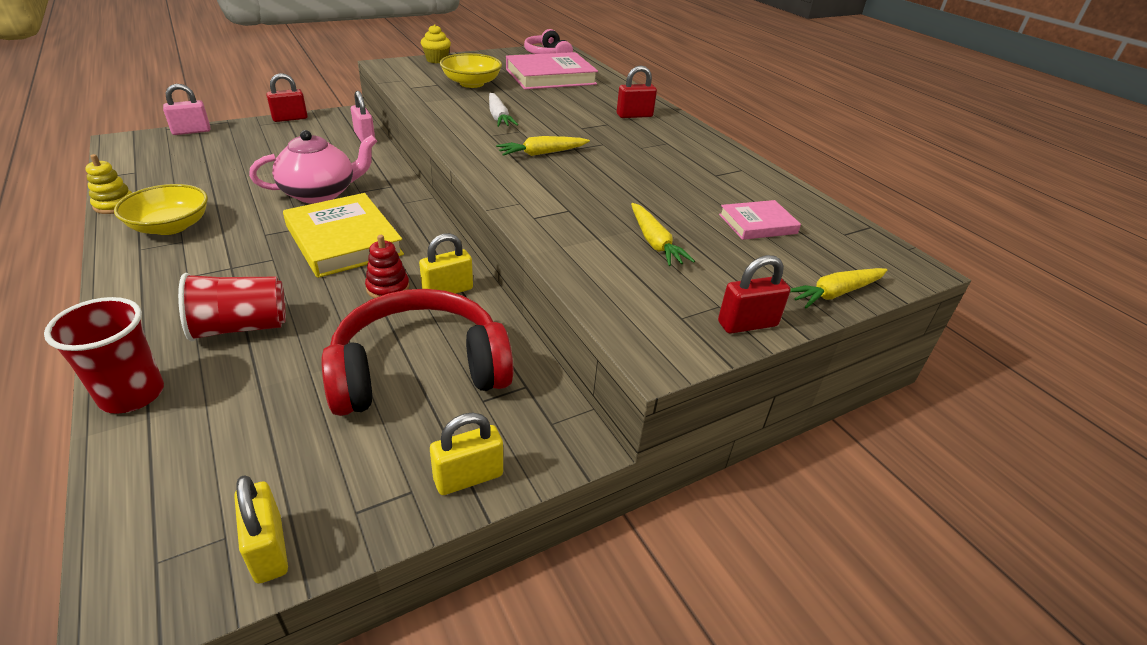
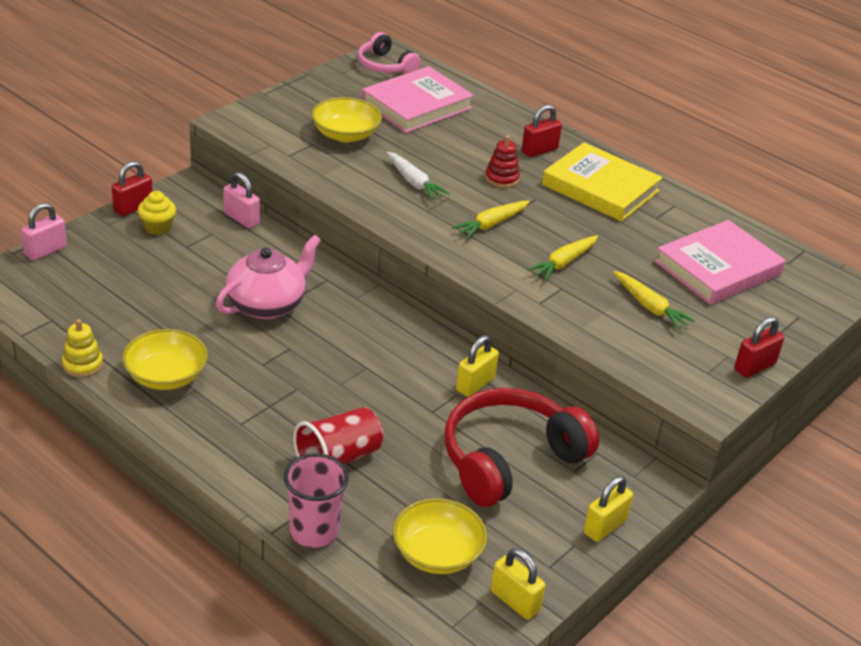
camera: 20 degrees left, 0 degrees up
red cup [44,297,164,414] -> pink cup [284,453,349,548]
yellow book [283,193,404,278] -> yellow book moved to [542,142,663,222]
red stacking toy [365,235,410,298] -> red stacking toy moved to [485,135,520,188]
yellow cupcake [421,24,451,63] -> yellow cupcake moved to [138,191,176,235]
pink book [719,200,801,240] -> pink book [655,220,785,305], size x1.81
yellow carrot [790,268,888,308] -> yellow carrot moved to [527,235,598,281]
none -> yellow bowl [393,498,487,574]

